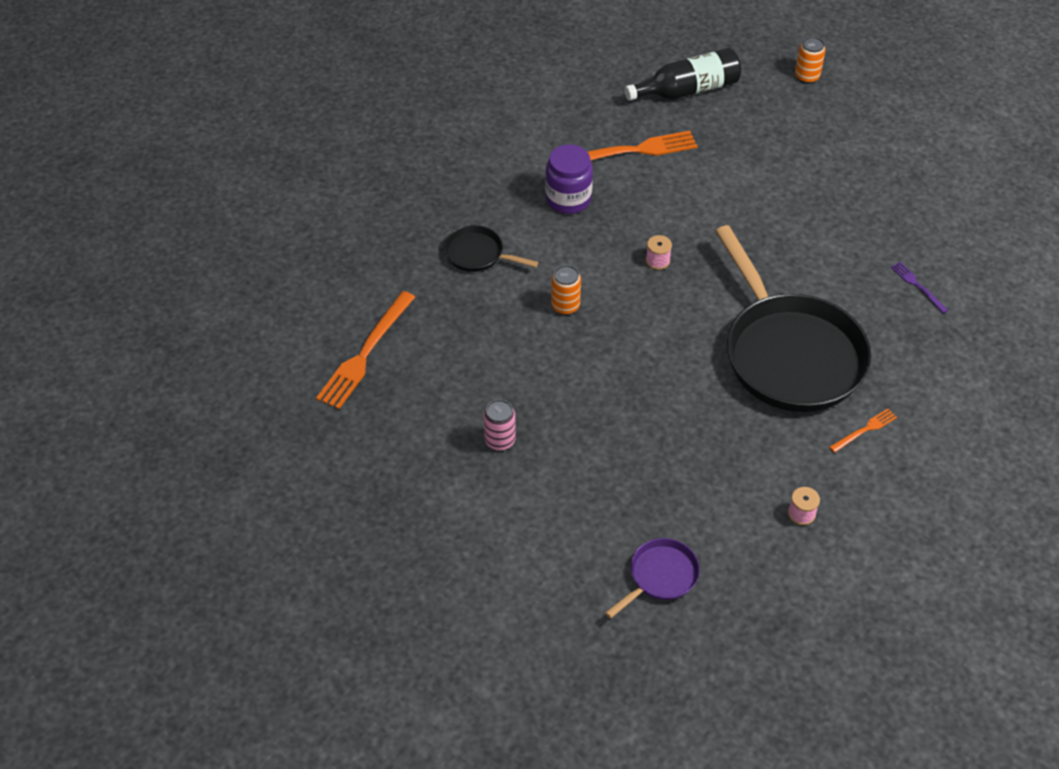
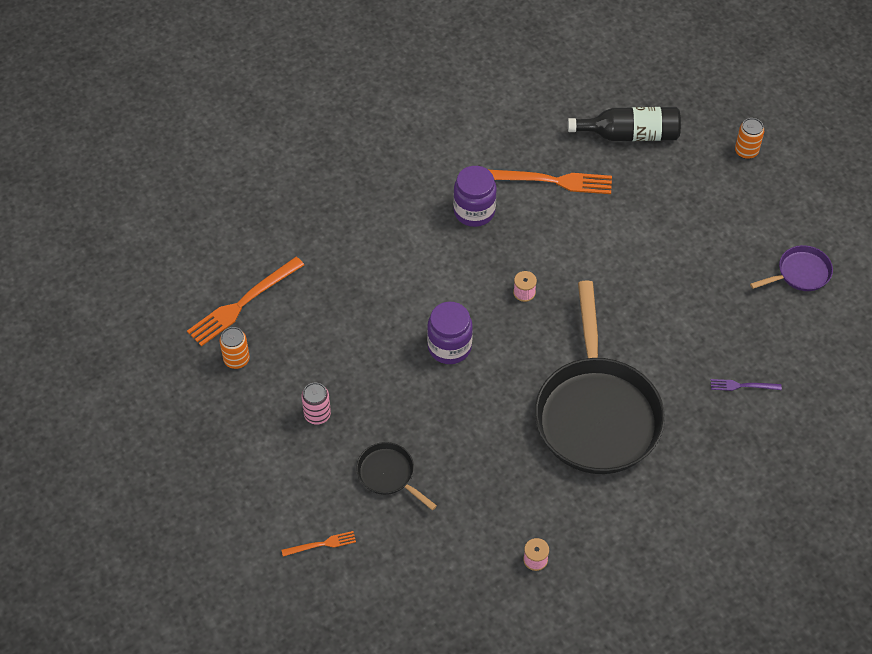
camera: 20 degrees right, 5 degrees up
black pan [444,225,538,272] -> black pan moved to [356,442,437,510]
orange can [551,265,581,315] -> orange can moved to [220,327,250,369]
purple pan [605,538,700,619] -> purple pan moved to [750,245,833,291]
orange fork [829,409,897,453] -> orange fork moved to [282,531,356,556]
purple fork [891,262,948,314] -> purple fork turned 75 degrees counterclockwise [711,379,782,391]
none -> purple jar [427,302,473,364]

